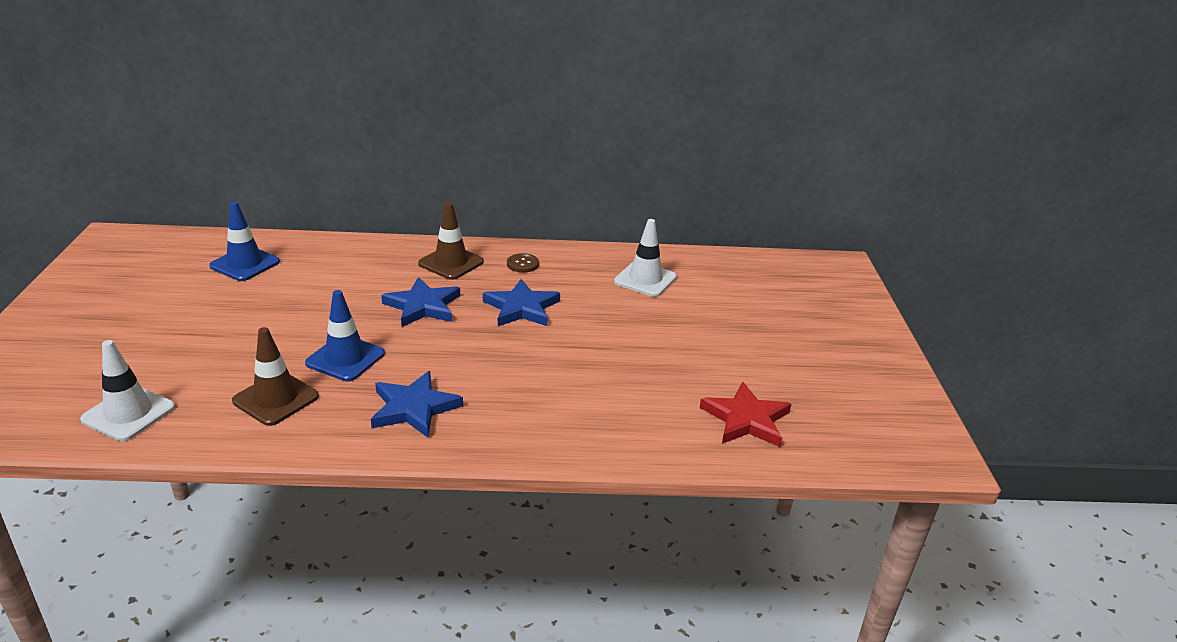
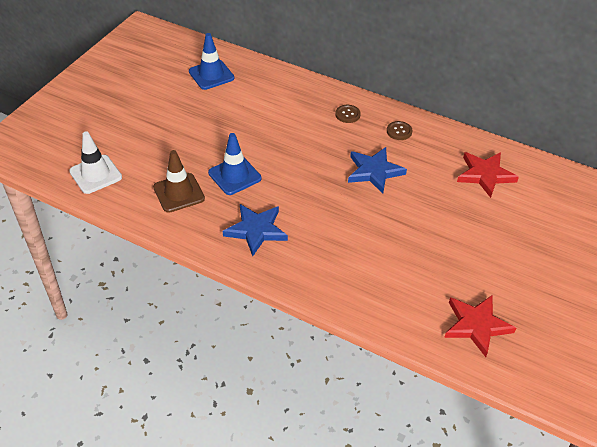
camera: 30 degrees right, 15 degrees up
blue star [381,277,460,327] -> none
brown traffic cone [418,202,484,280] -> brown button [335,105,361,123]
white traffic cone [614,219,677,297] -> red star [457,152,519,198]

